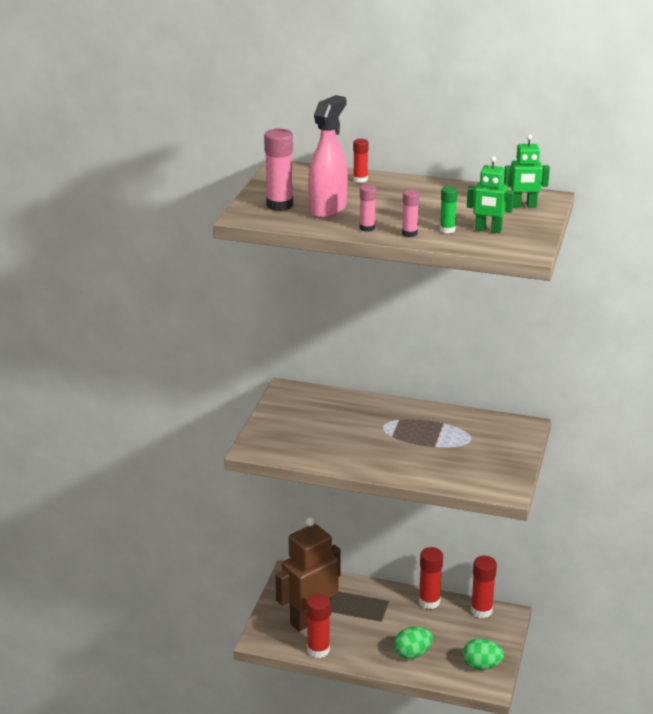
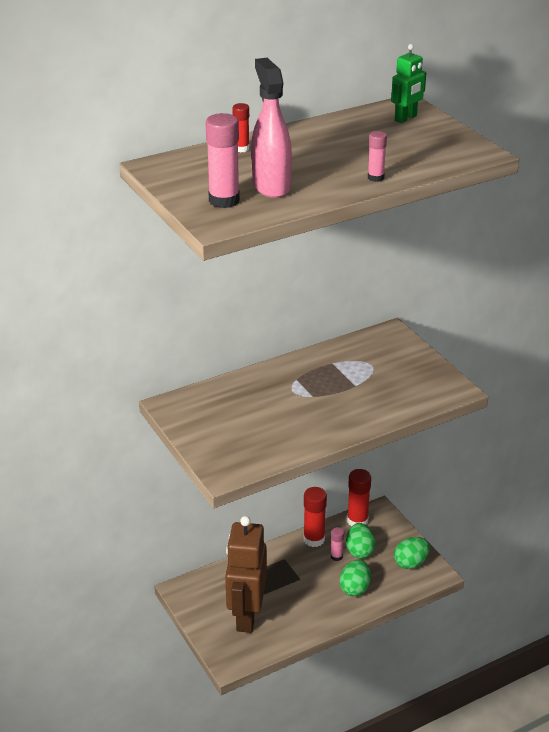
camera: 45 degrees left, 5 degrees up
red glue stick [306,594,330,658] -> none
pink glue stick [359,185,376,232] -> pink glue stick moved to [331,527,344,561]
green glue stick [440,186,458,233] -> none
green robot [467,156,514,233] -> none
none -> green egg [346,523,375,559]

